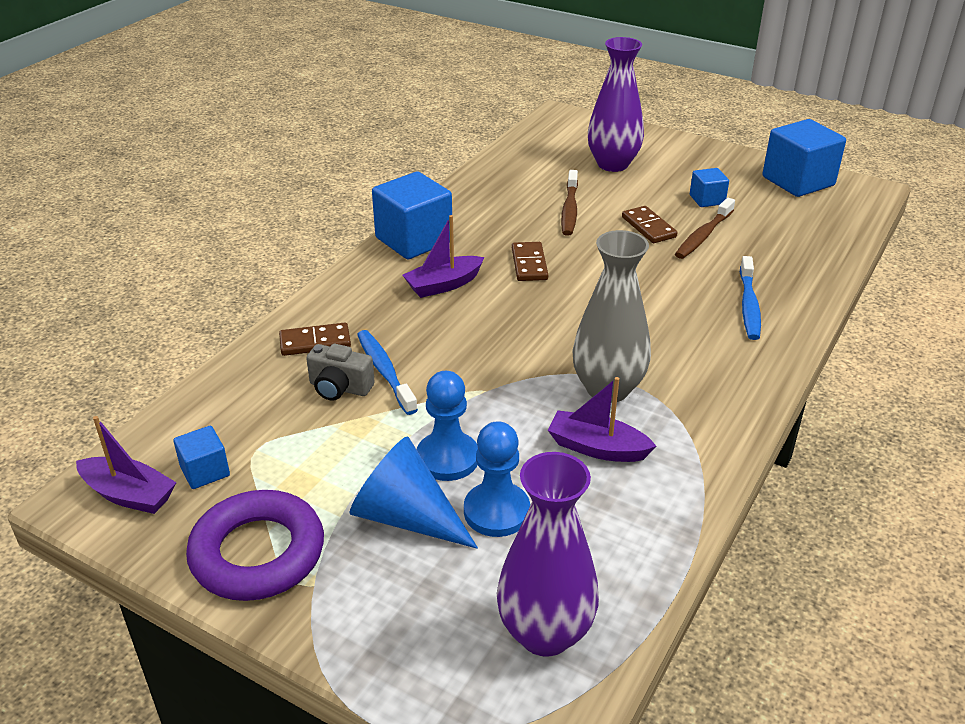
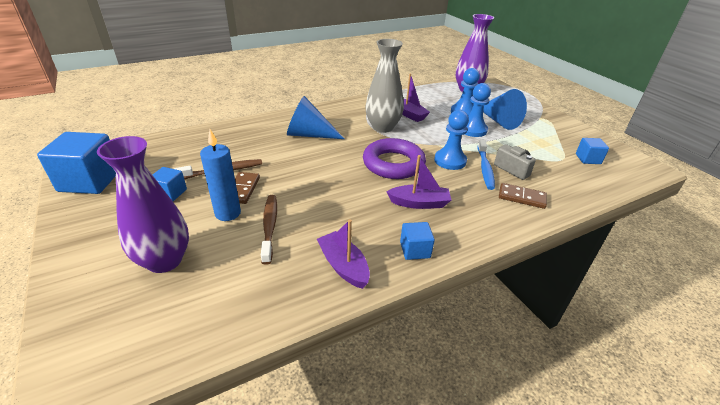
camera: 150 degrees left, 0 degrees up
purple boat [76,416,177,514] -> purple boat moved to [317,219,370,289]
purple ring [186,490,324,601] -> purple ring moved to [363,138,426,179]
blue cube [372,172,452,259] -> blue cube [400,222,435,260], size x0.51
brown domino [512,242,548,281] -> none
brown toothbrush [561,170,578,236] -> brown toothbrush turned 45 degrees counterclockwise [261,195,277,265]
blue toothbrush [740,256,761,340] -> none
none -> blue candle [200,129,241,221]
none -> blue cone [287,96,344,139]
none -> blue pawn [434,110,469,170]

